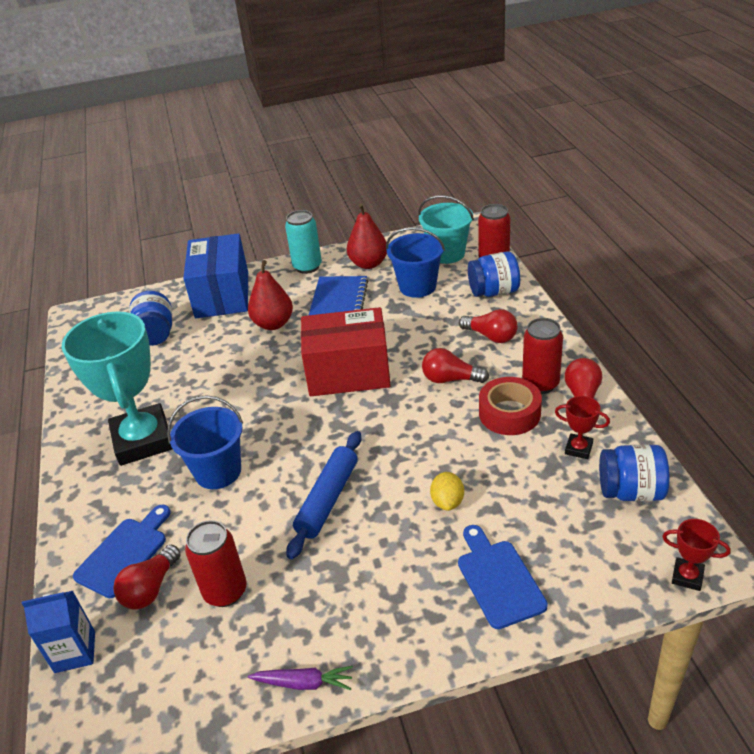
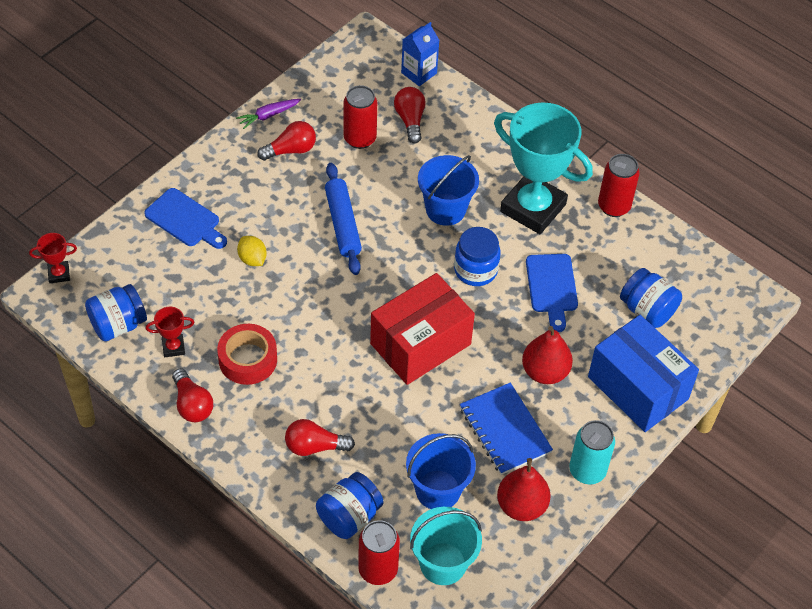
camera: 140 degrees right, 15 degrees up
blue cutting board [73,505,171,599] -> blue cutting board moved to [526,254,578,332]
red light bulb [422,348,489,383] -> red light bulb moved to [257,121,316,161]
red can [522,318,563,394] -> red can moved to [598,154,640,217]
none -> blue jar [454,227,500,286]

